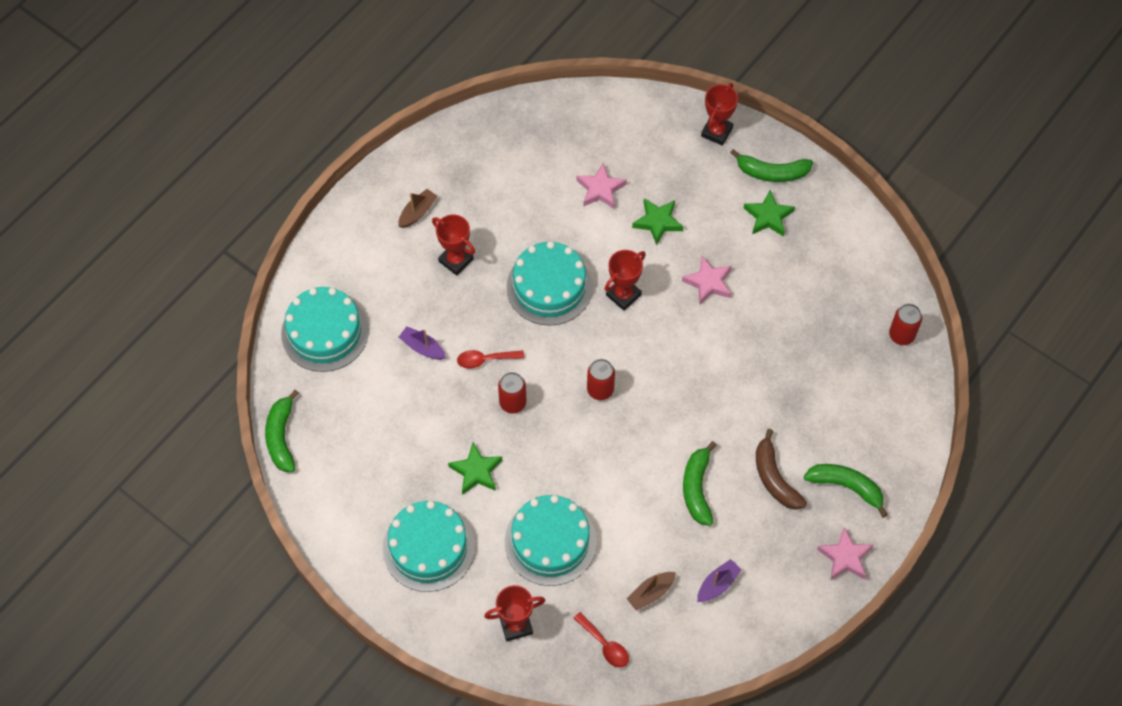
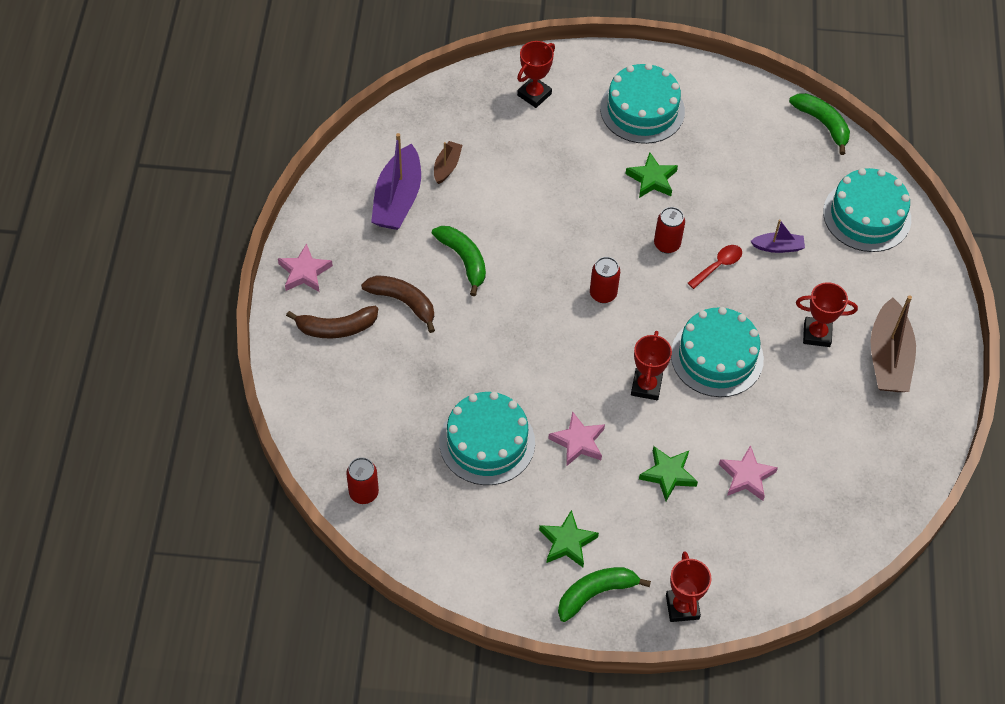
camera: 145 degrees right, 5 degrees down
brown boat [398,189,438,228] -> brown boat [870,295,916,392], size x1.95
turquoise cake [505,495,597,586] -> turquoise cake moved to [439,392,535,485]
red spoon [573,612,629,668] -> none
purple boat [697,559,742,602] -> purple boat [371,133,421,230], size x1.95
green banana [804,464,888,518] -> brown banana [286,306,378,339]

